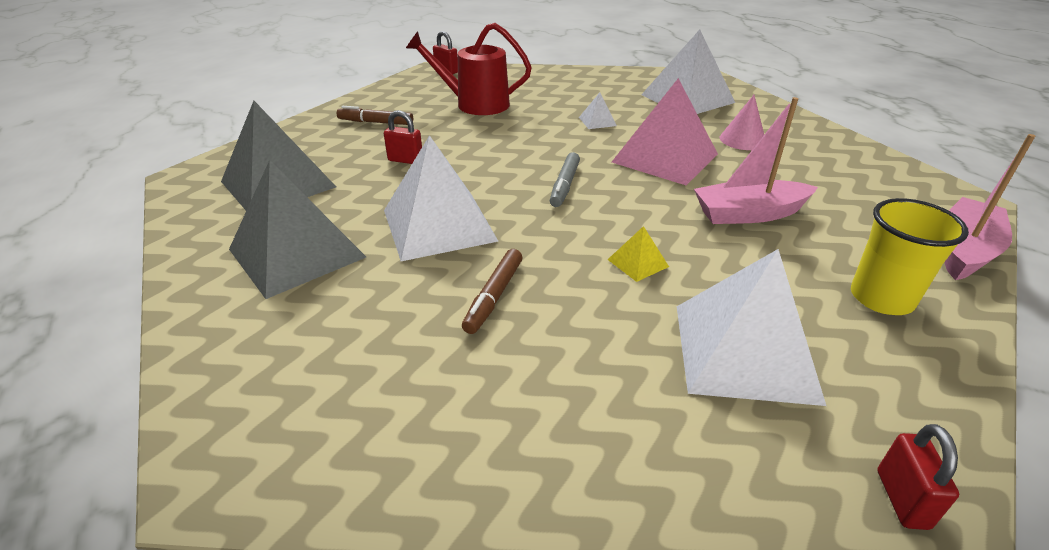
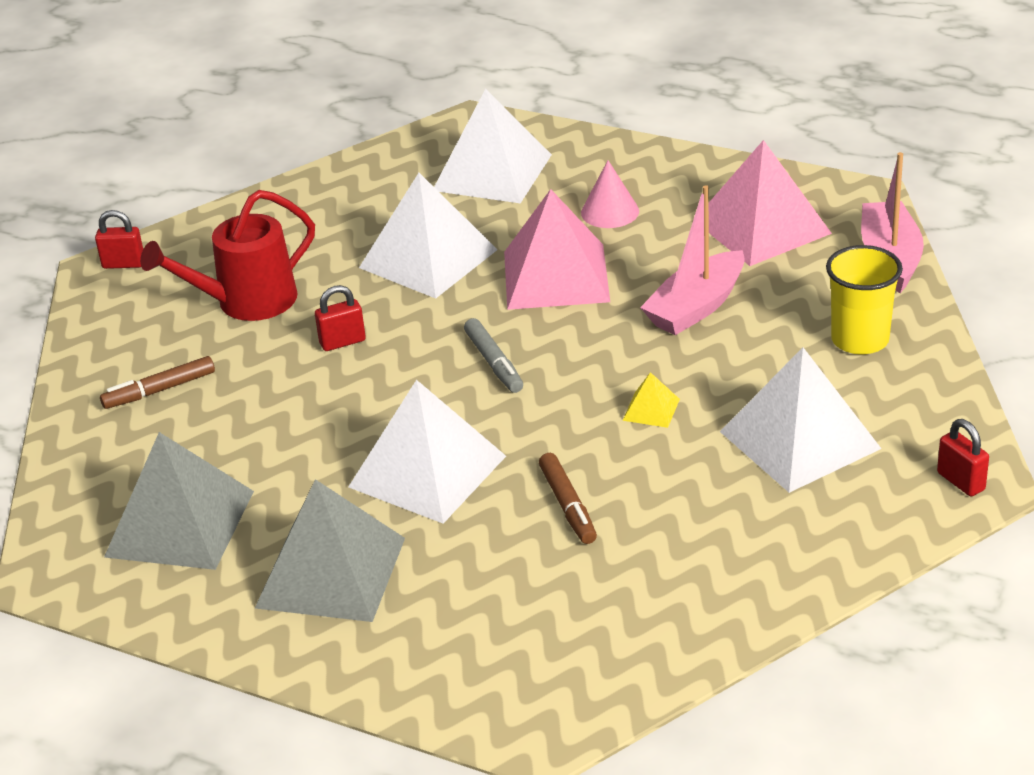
camera: 35 degrees left, 0 degrees up
red padlock [384,110,422,164] -> red padlock moved to [315,285,366,351]
white pyramid [579,93,617,129] -> white pyramid [359,173,498,299], size x2.38
none -> pink pyramid [709,140,832,266]

